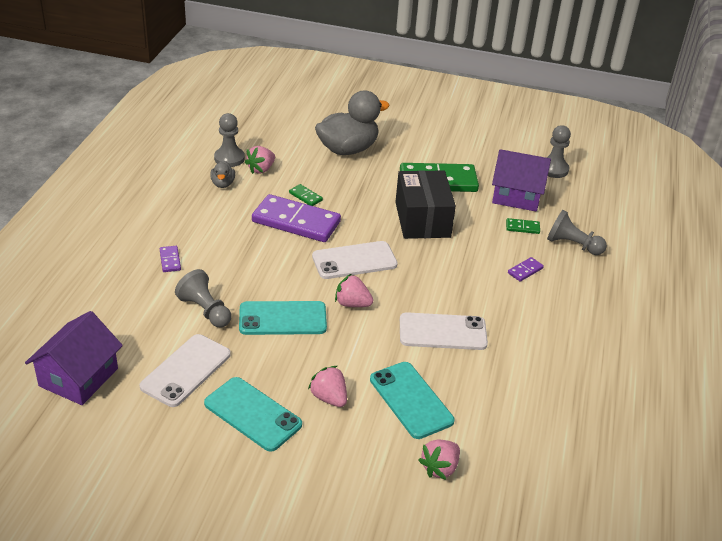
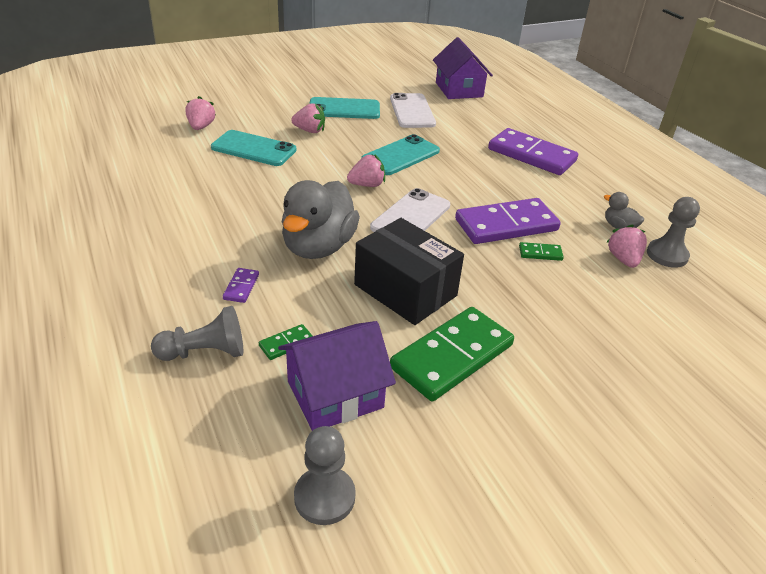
camera: 140 degrees right, 0 degrees up
purple domino [160,246,181,272] -> purple domino [488,128,578,175], size x2.40
grey pawn [175,269,231,328] -> none
grey duck [315,91,390,155] -> grey duck moved to [282,180,360,259]
white phone [400,312,488,350] -> none

